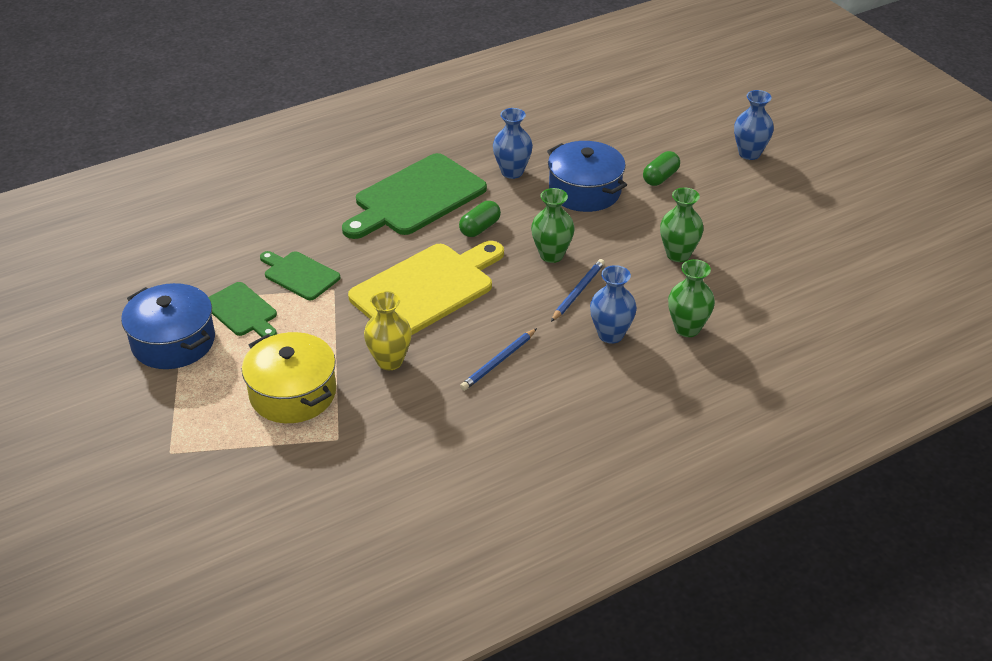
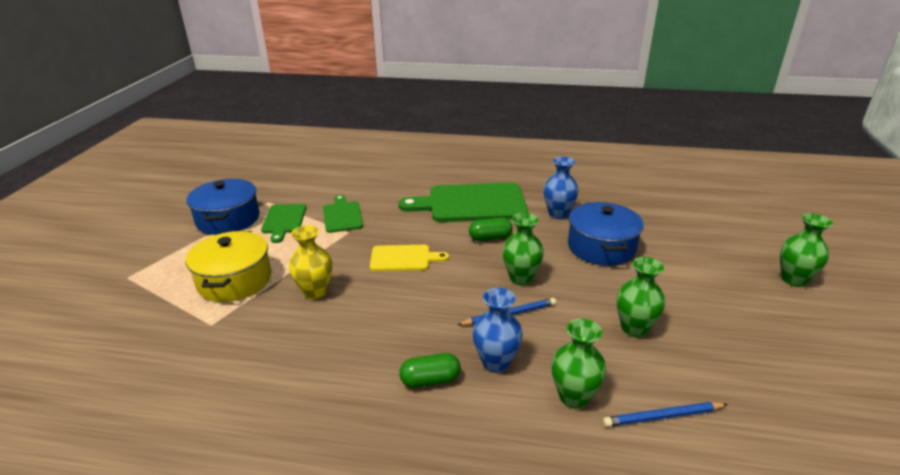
camera: 40 degrees right, 10 degrees down
yellow cutting board [348,241,504,335] -> yellow cutting board [370,245,449,271], size x0.54
blue pencil [460,328,537,391] -> blue pencil moved to [603,402,728,427]
green capsule [643,151,680,186] -> green capsule moved to [399,353,461,388]
blue vase [734,90,774,160] -> green vase [780,213,833,287]

